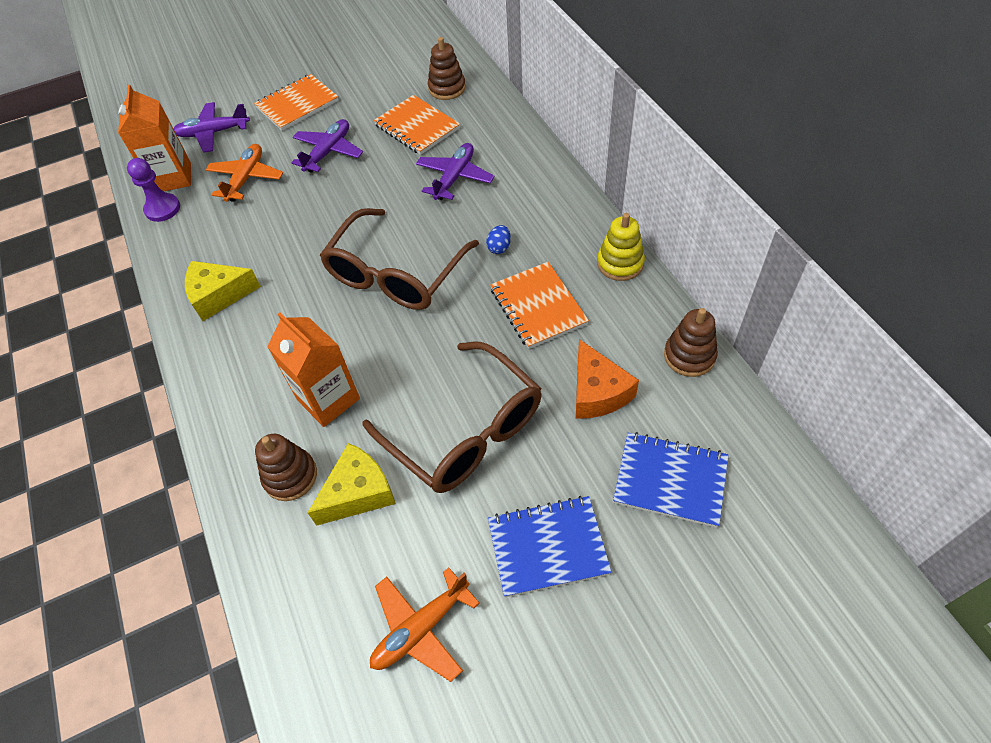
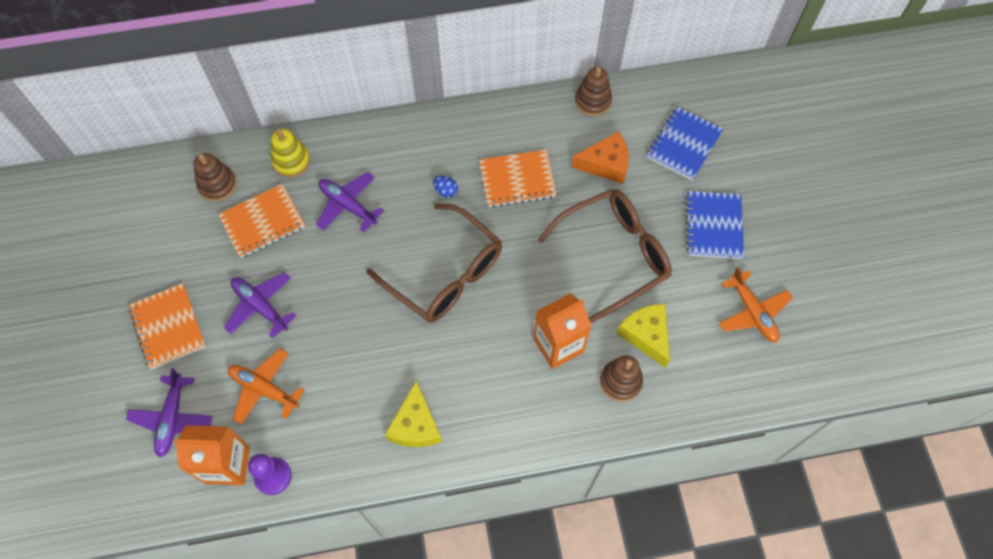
camera: 80 degrees left, 10 degrees up
yellow stacking toy [597,213,645,281] -> yellow stacking toy moved to [271,129,310,178]

